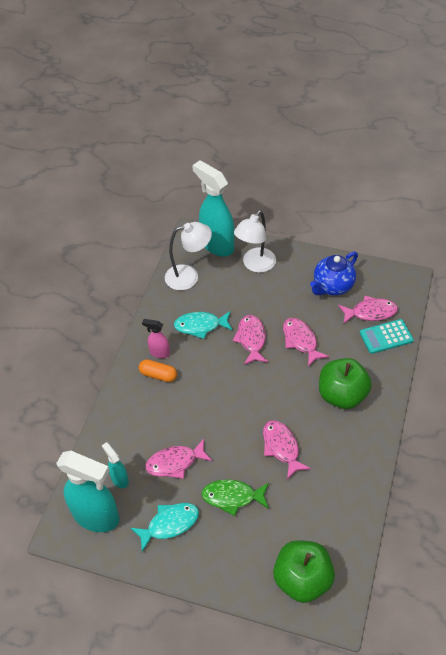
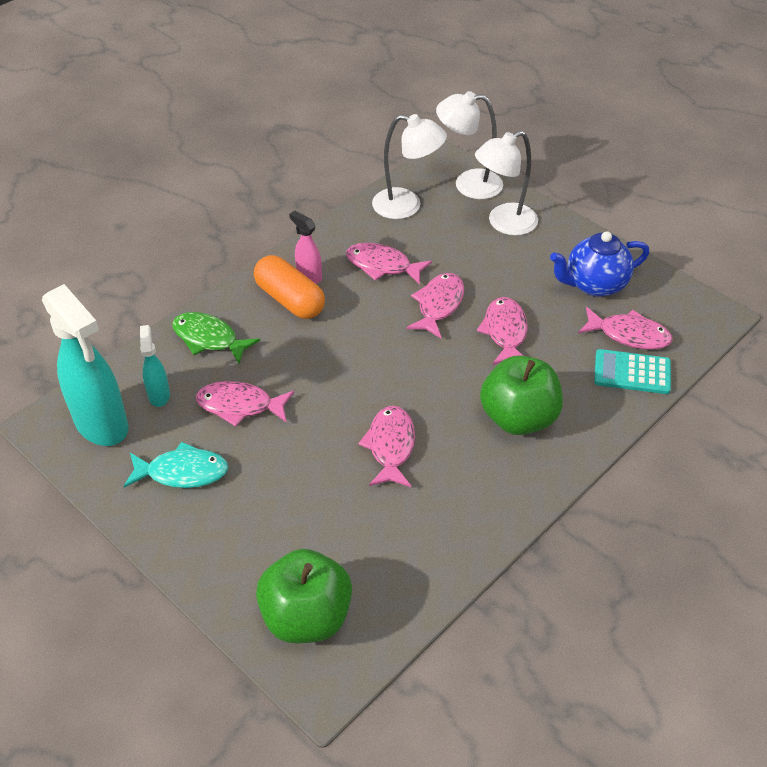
camera: 25 degrees right, 5 degrees down
orange capsule [139,359,177,382] -> orange capsule [254,255,325,319], size x1.53
turquoise fish [174,311,233,339] -> pink fish [346,243,432,285]
turquoise spray bottle [192,160,234,257] -> white lamp [436,91,503,199]
green fish [201,479,269,516] -> green fish moved to [172,312,260,364]

